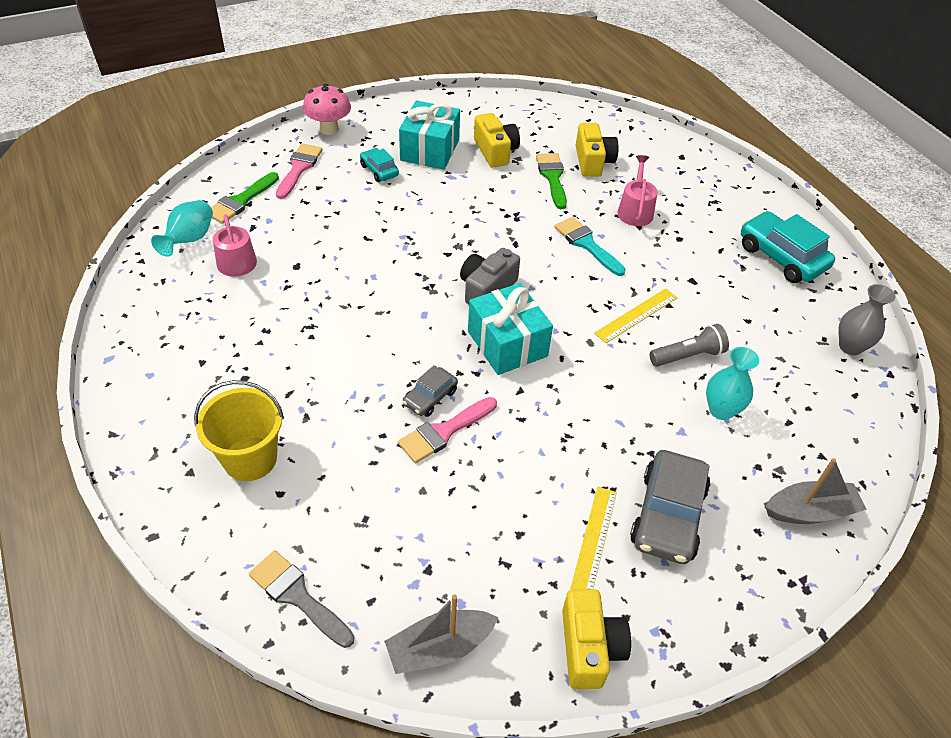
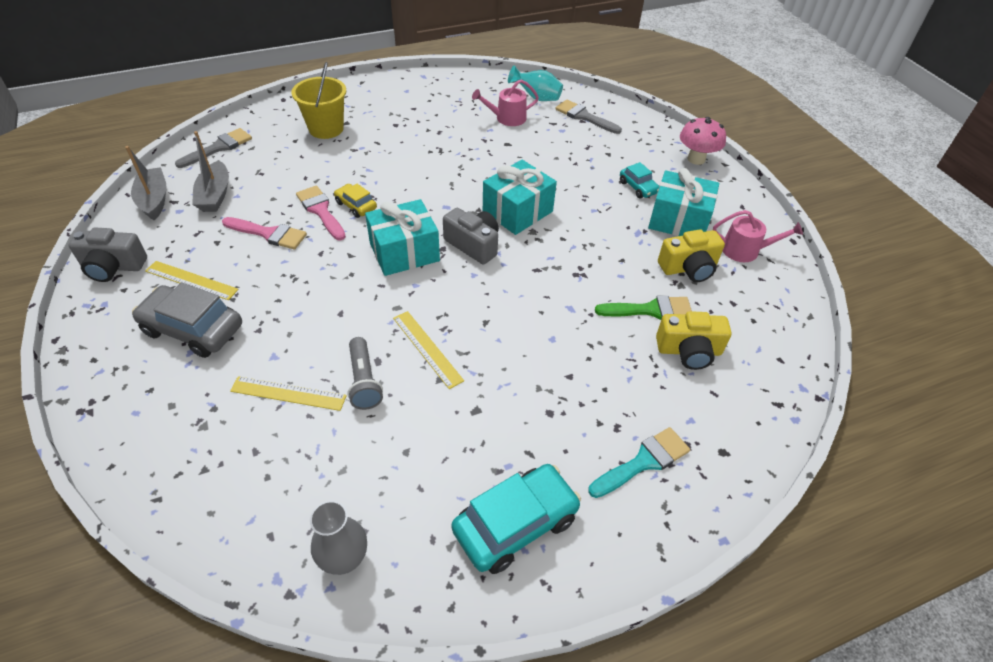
camera: 95 degrees right, 0 degrees up
green brush [211,172,279,224] -> grey brush [555,100,622,134]
pink brush [276,143,323,199] -> pink brush moved to [222,217,307,250]
turquoise car [360,148,399,182] -> turquoise car turned 90 degrees clockwise [620,162,659,198]
grey car [403,365,458,417] -> yellow car [334,184,377,218]
turquoise brush [554,217,626,276] -> turquoise brush moved to [588,427,690,498]
yellow camera [562,589,631,689] -> grey camera [69,228,147,282]
pink watering can [617,155,658,226] -> pink watering can moved to [713,210,803,262]
turquoise vase [706,347,759,420] -> yellow ruler [230,376,347,411]
grey boat [765,458,867,524] -> grey boat moved to [192,131,229,212]
none -> turquoise gift [483,160,557,235]

